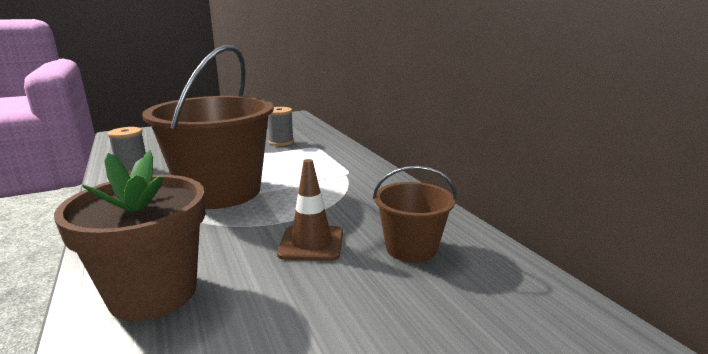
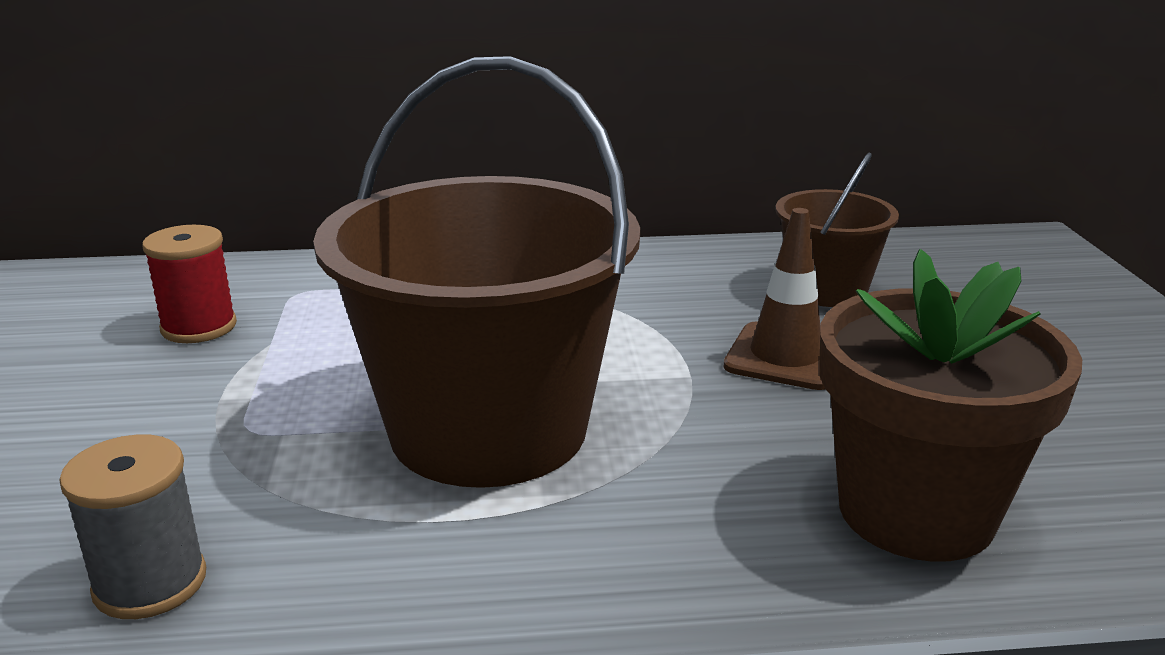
camera: 70 degrees left, 5 degrees up
grey spool [268,107,294,146] -> red spool [142,225,237,343]

